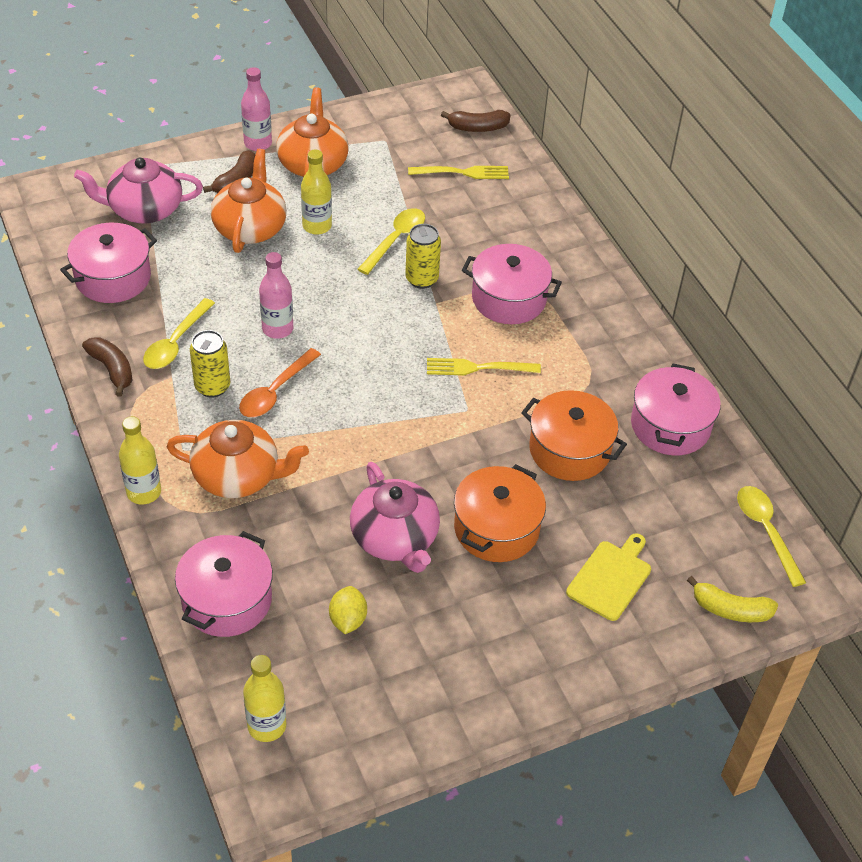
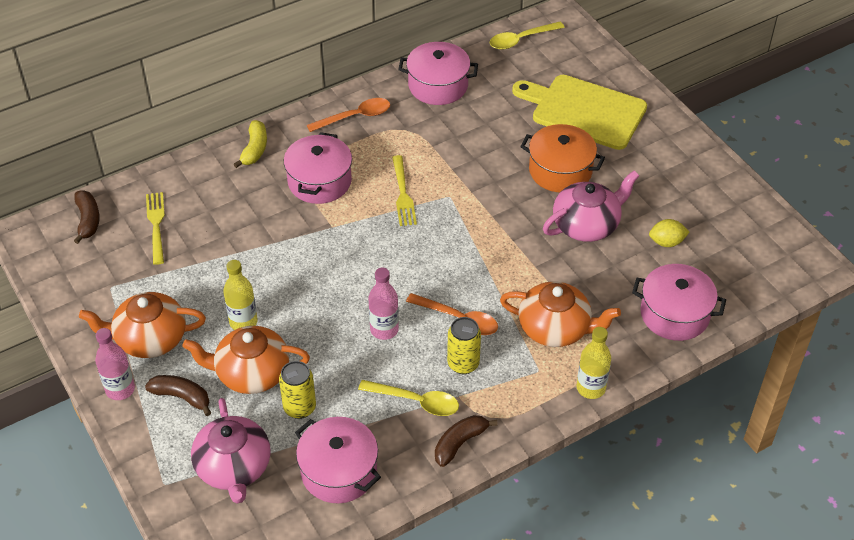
camera: 95 degrees left, 0 degrees up
orange teapot [167,420,309,498] -> orange teapot turned 105 degrees clockwise [500,281,621,347]
yellow bottle [243,655,286,742] -> none
yellow spoon [358,208,425,275] -> none
yellow can [405,224,441,289] -> yellow can moved to [279,361,316,419]
orange pot [521,390,627,481] -> none
yellow cutting board [566,533,651,621] -> yellow cutting board [512,75,647,150], size x1.80
yellow banana [687,576,778,622] -> yellow banana moved to [234,120,267,168]
none -> orange spoon [307,98,390,132]

